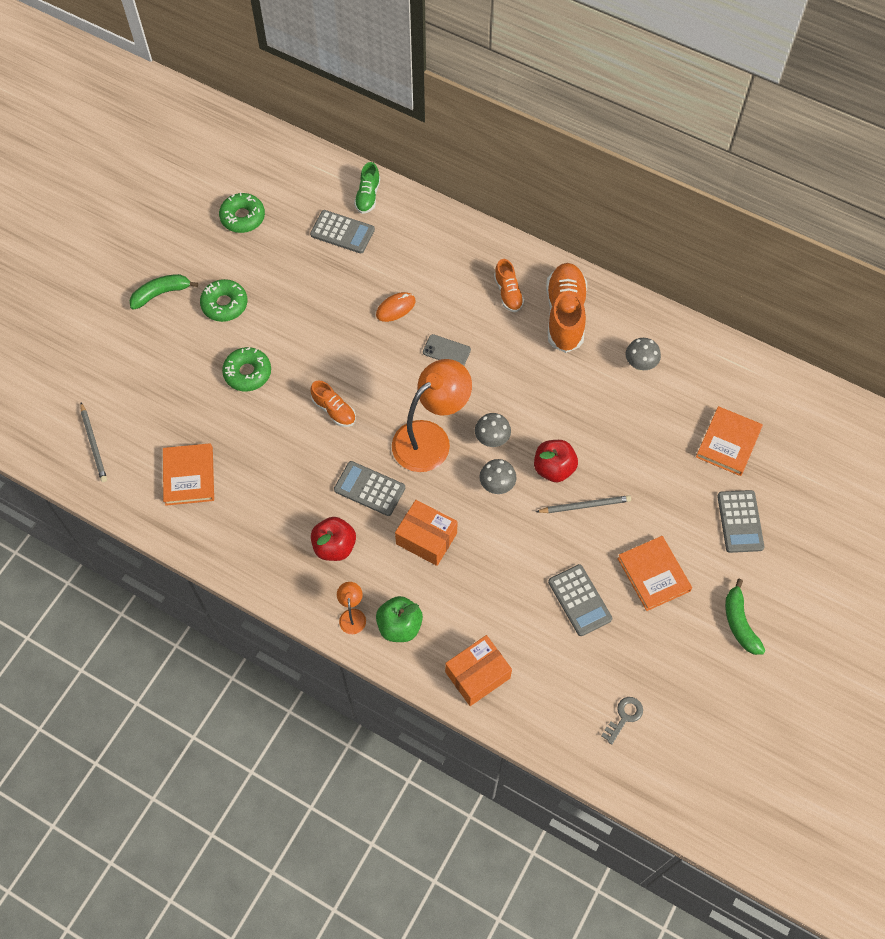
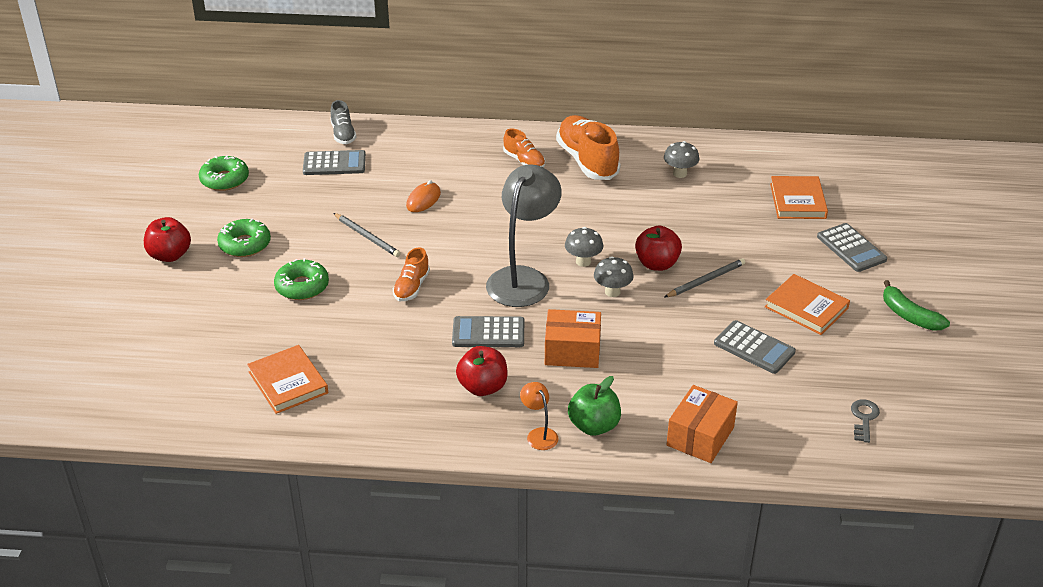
camera: 25 degrees left, 25 degrees down
grey pencil [80,403,107,482] -> grey pencil moved to [333,213,401,257]
green banana [130,274,198,310] -> red apple [144,217,191,262]
orange shoe [310,380,356,427] -> orange shoe turned 90 degrees clockwise [393,248,430,301]
green shoe [354,162,380,214] -> grey shoe [330,100,357,144]
orange lamp [392,359,472,472] -> grey lamp [486,164,562,307]
grey phone [423,334,471,366] -> none

